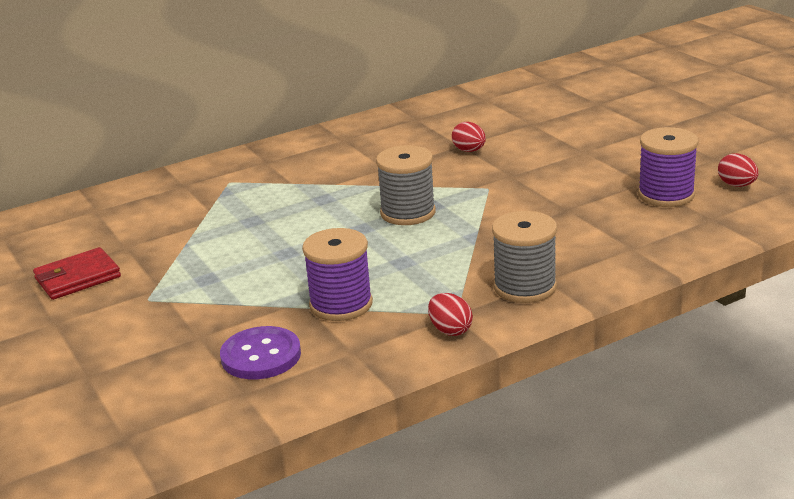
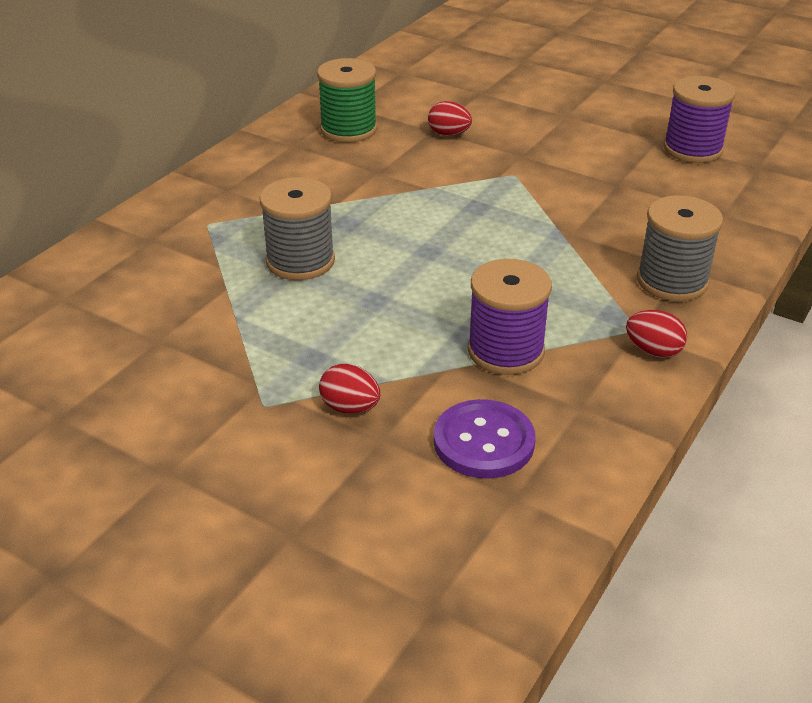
camera: 30 degrees left, 10 degrees up
red wallet [33,247,121,300] -> none
grey spool [376,145,436,225] -> grey spool moved to [259,177,335,280]
red egg [718,153,759,187] -> red egg moved to [319,364,380,414]
none -> green spool [317,58,377,143]

